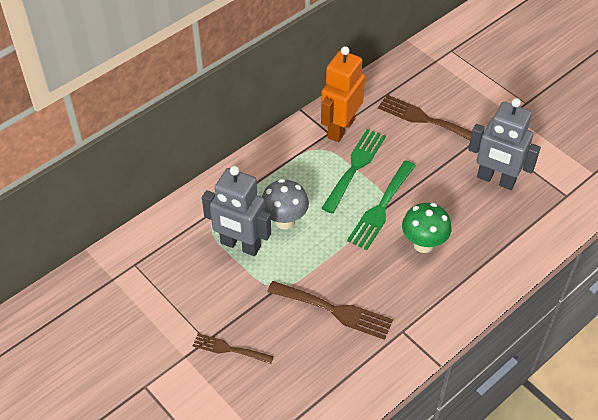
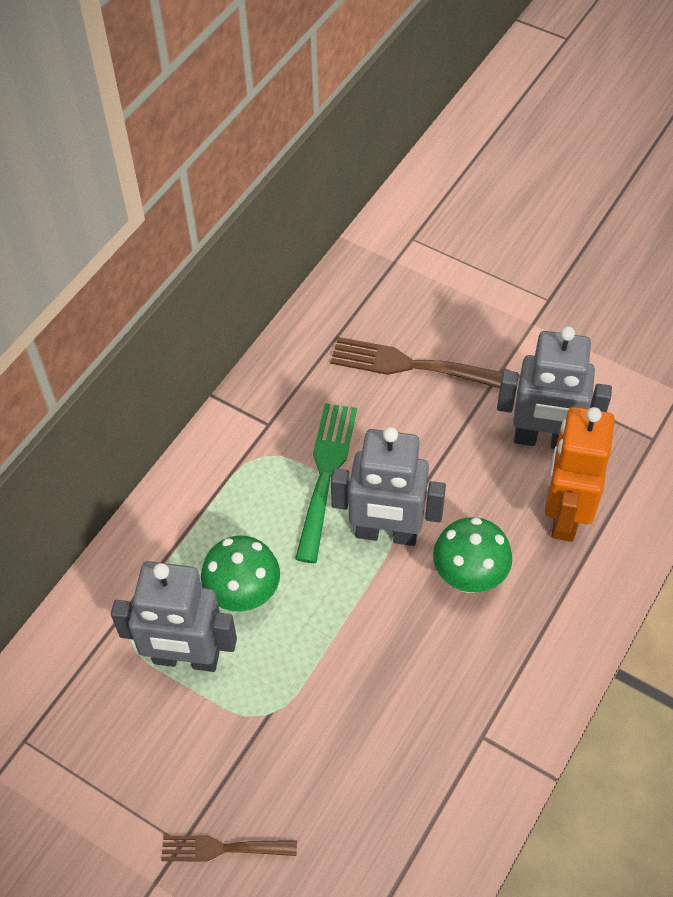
camera: 15 degrees left, 5 degrees up
grey mushroom [262,179,309,229] -> green mushroom [201,536,280,611]
brown fork [267,281,393,340] -> none
orange robot [321,46,365,142] -> orange robot moved to [545,407,615,542]
green fork [347,160,416,250] -> grey robot [331,427,446,546]

